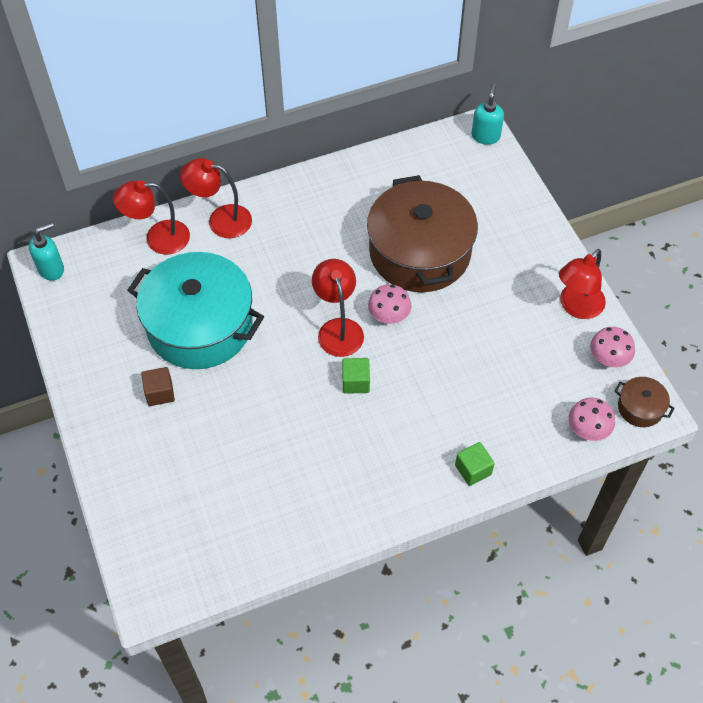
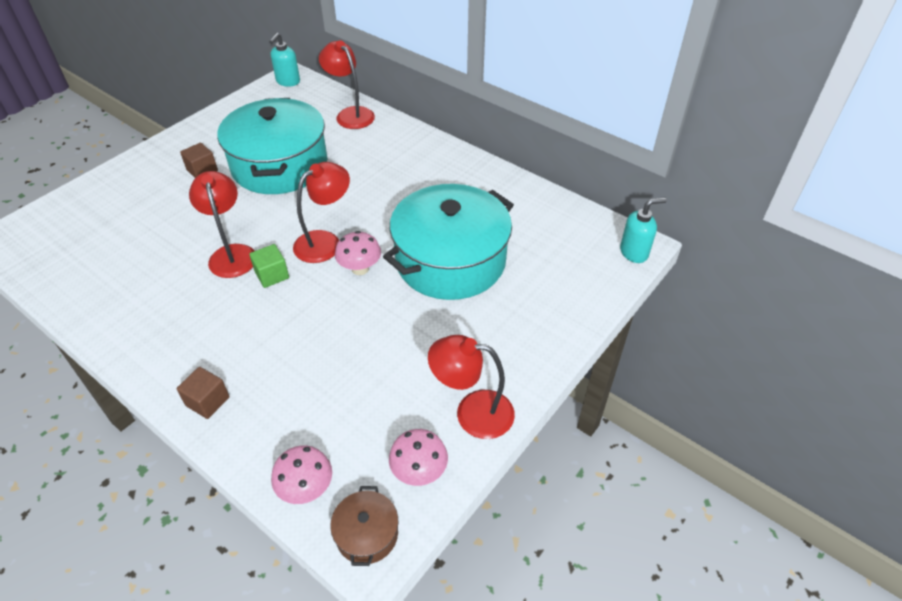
camera: 60 degrees right, 10 degrees down
turquoise soap dispenser [29,222,64,281] -> turquoise soap dispenser turned 90 degrees clockwise [269,33,300,87]
red lamp [180,158,252,238] -> red lamp moved to [189,171,254,278]
brown pot [367,175,478,292] -> turquoise pot [383,184,514,300]
green cube [455,442,495,486] -> brown cube [177,367,229,419]

